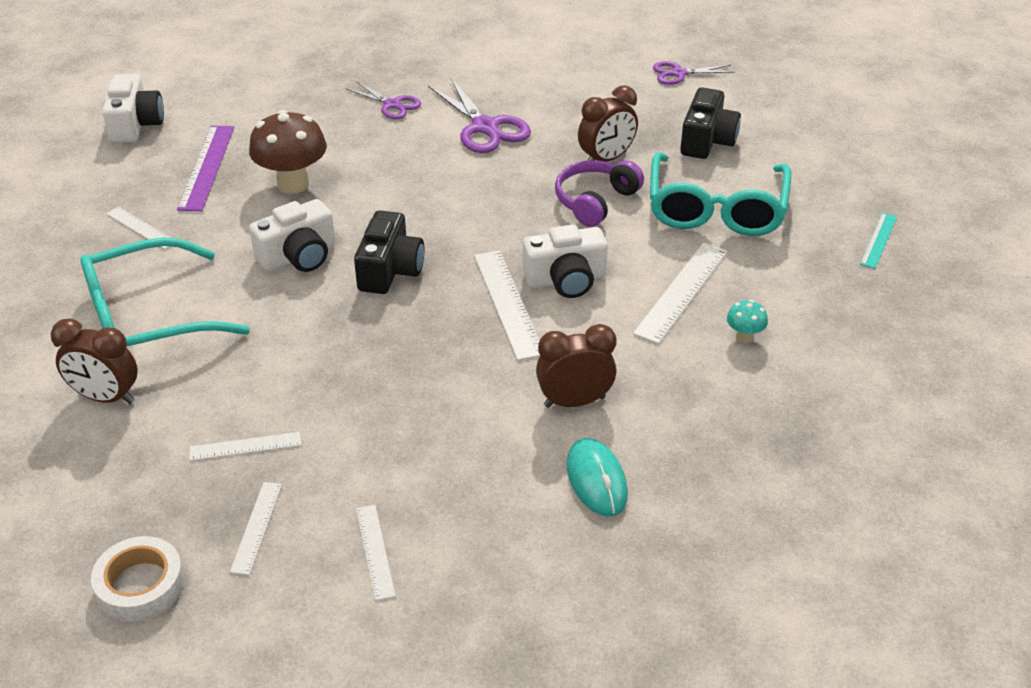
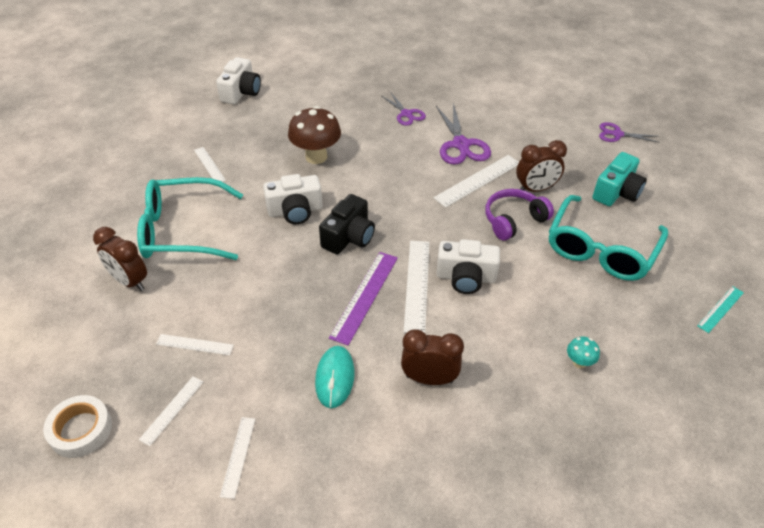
camera: 20 degrees right, 5 degrees up
purple ruler [177,126,234,211] -> purple ruler moved to [329,252,398,345]
turquoise mouse [566,438,628,516] -> turquoise mouse moved to [315,346,355,408]
white ruler [633,243,727,344] -> white ruler moved to [434,155,519,208]
black camera [680,87,741,159] -> turquoise camera [592,152,647,206]

